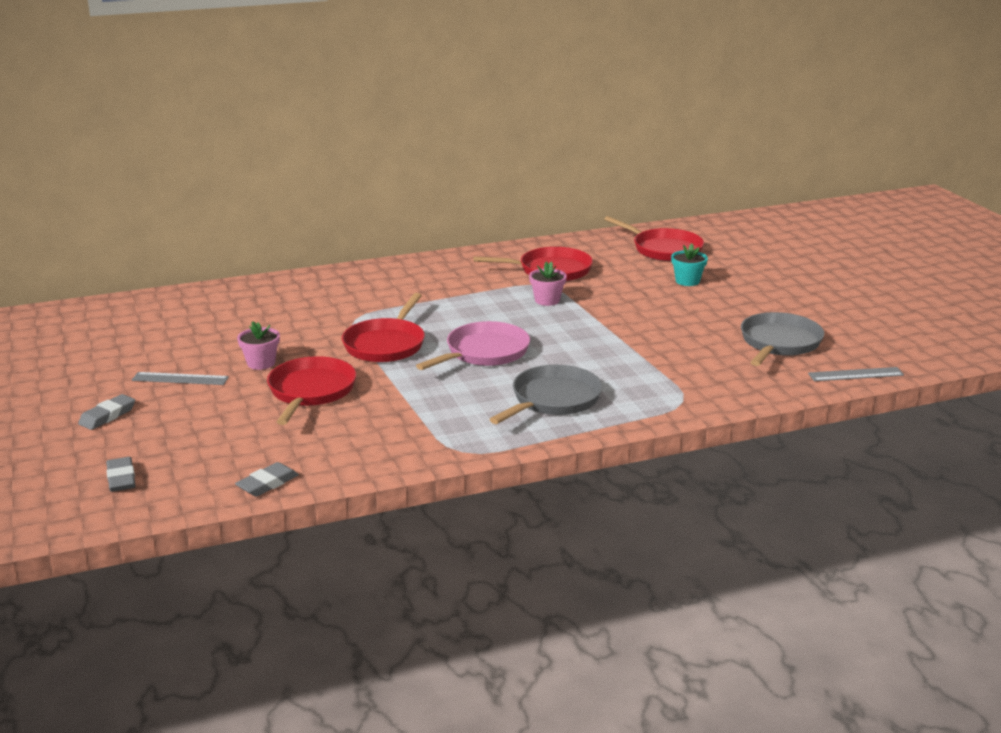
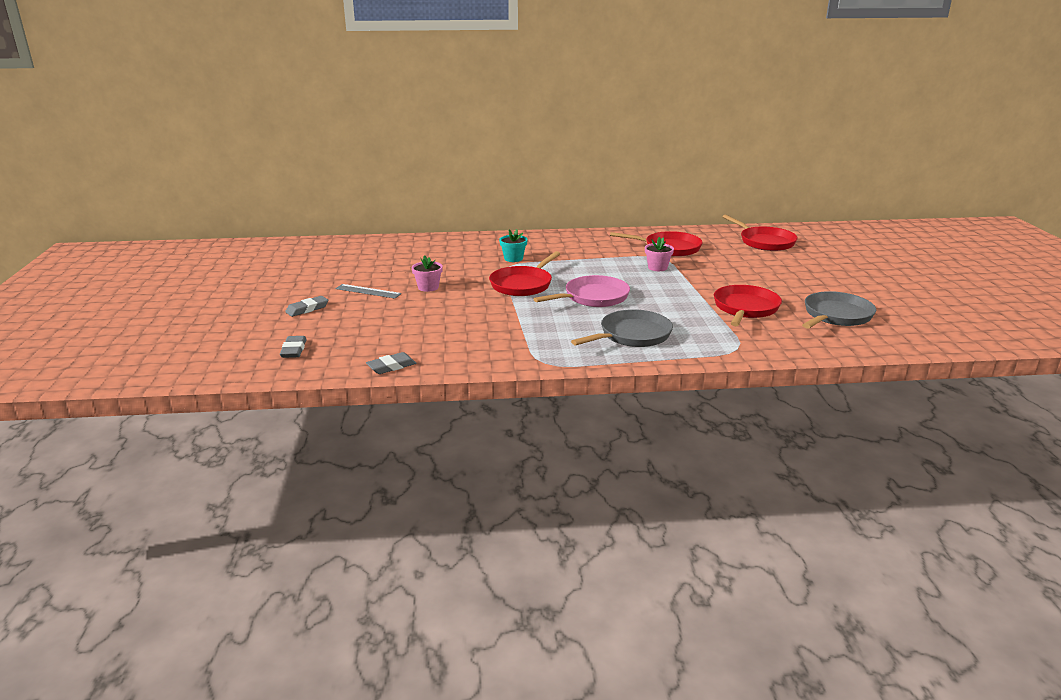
camera: 15 degrees right, 0 degrees up
red pan [267,356,356,425] -> red pan moved to [714,285,782,326]
turquoise flower pot [671,244,708,286] -> turquoise flower pot moved to [499,229,528,262]
grey ruler [808,367,904,381] -> none

